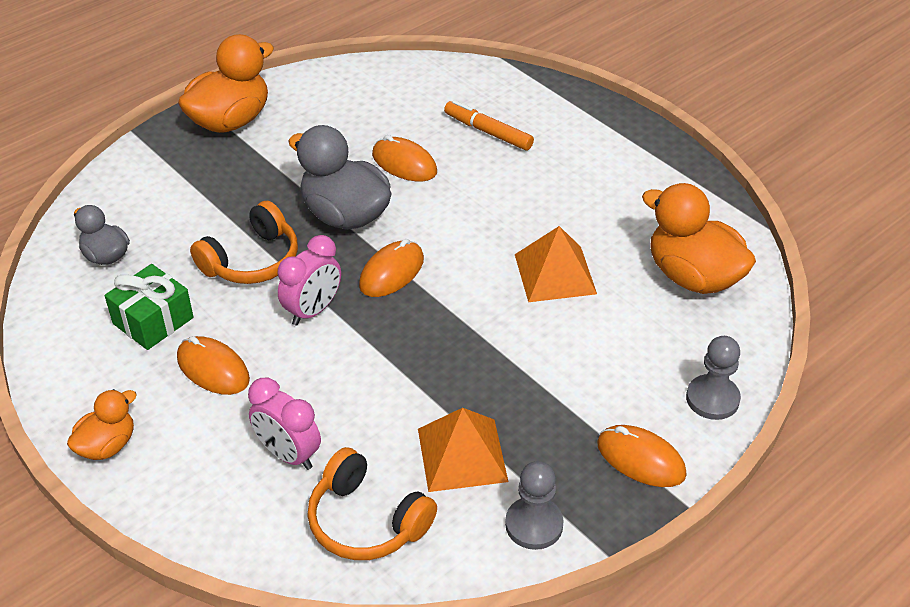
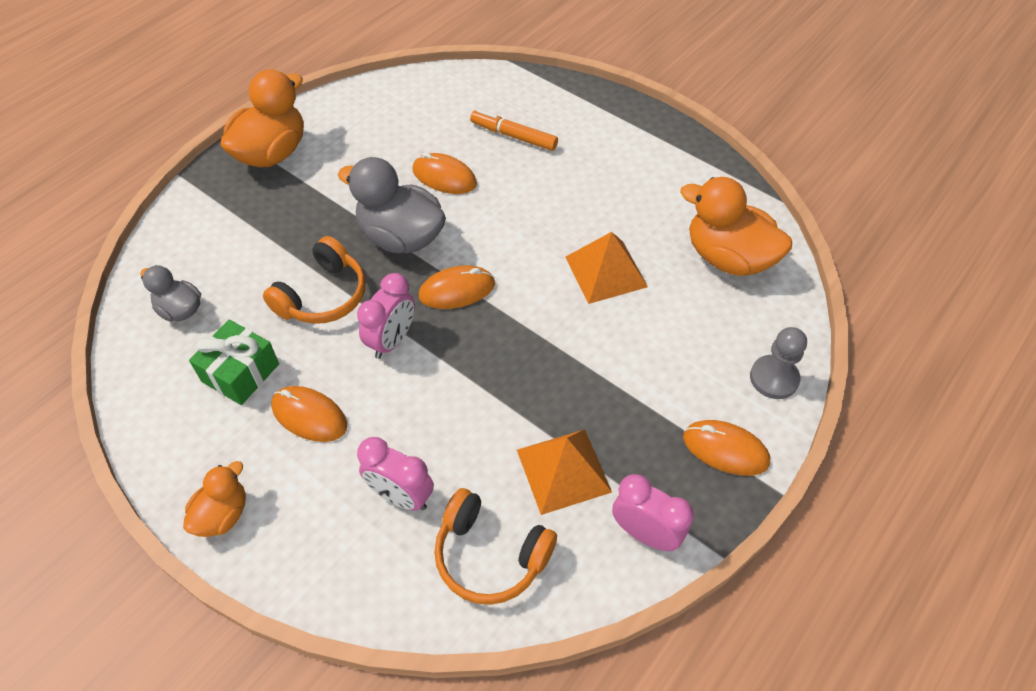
camera: 10 degrees left, 10 degrees up
orange mouse [359,239,424,297] -> orange mouse turned 45 degrees clockwise [419,265,495,309]
grey pawn [505,461,564,550] -> pink clock [612,474,694,551]

